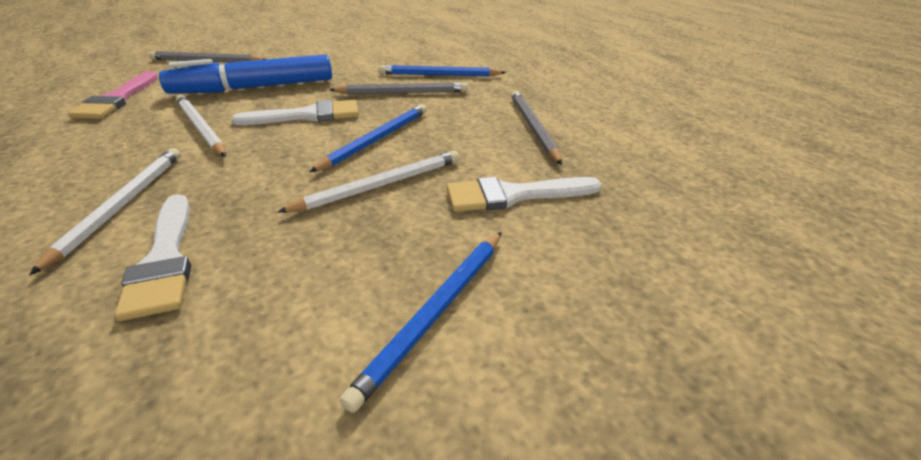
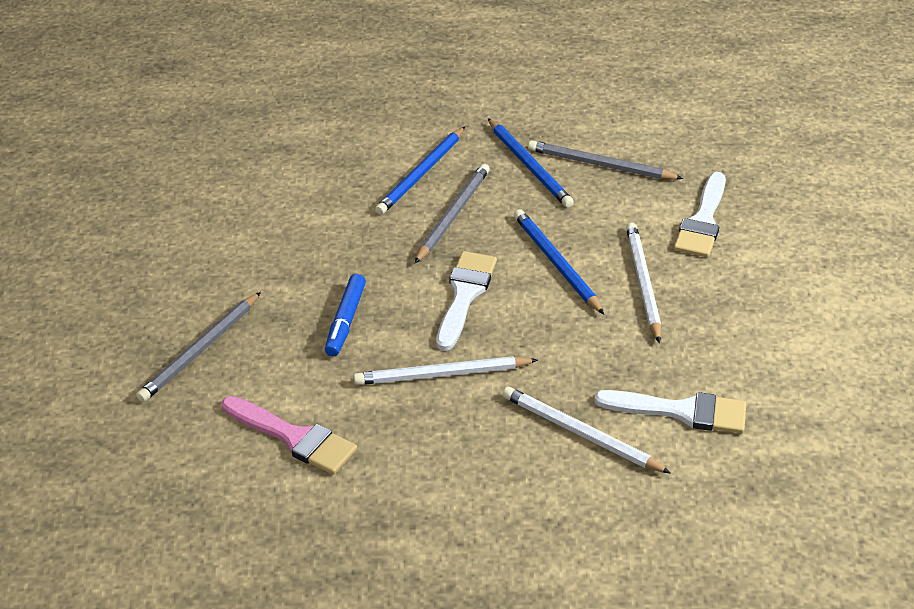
camera: 60 degrees left, 5 degrees up
blue marker [159,54,332,94] -> blue marker [325,274,366,357], size x0.53
blue pencil [340,232,502,413] -> blue pencil moved to [488,118,574,208]

